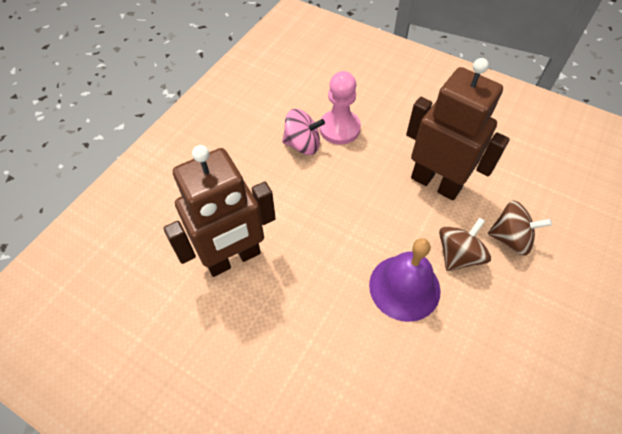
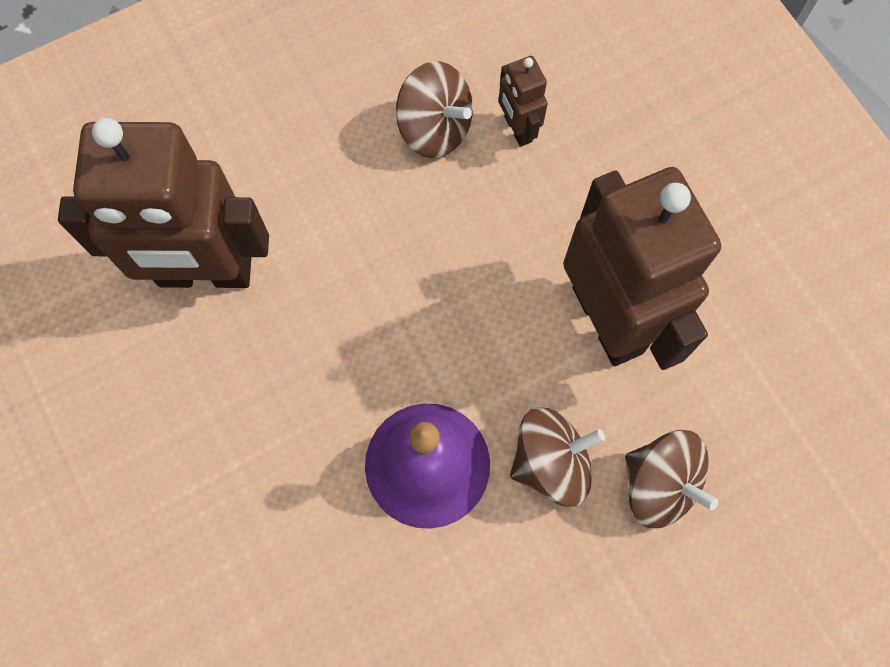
camera: 30 degrees right, 15 degrees up
pink spinning top [282,109,325,155] -> brown spinning top [396,61,473,158]
pink pawn [319,71,361,145] -> brown robot [498,56,548,147]

